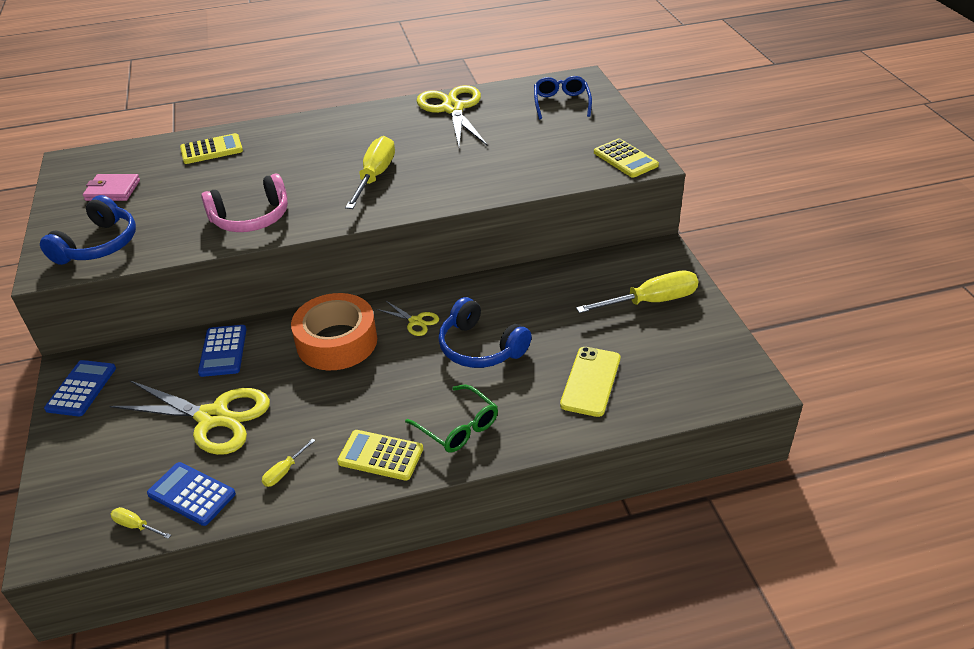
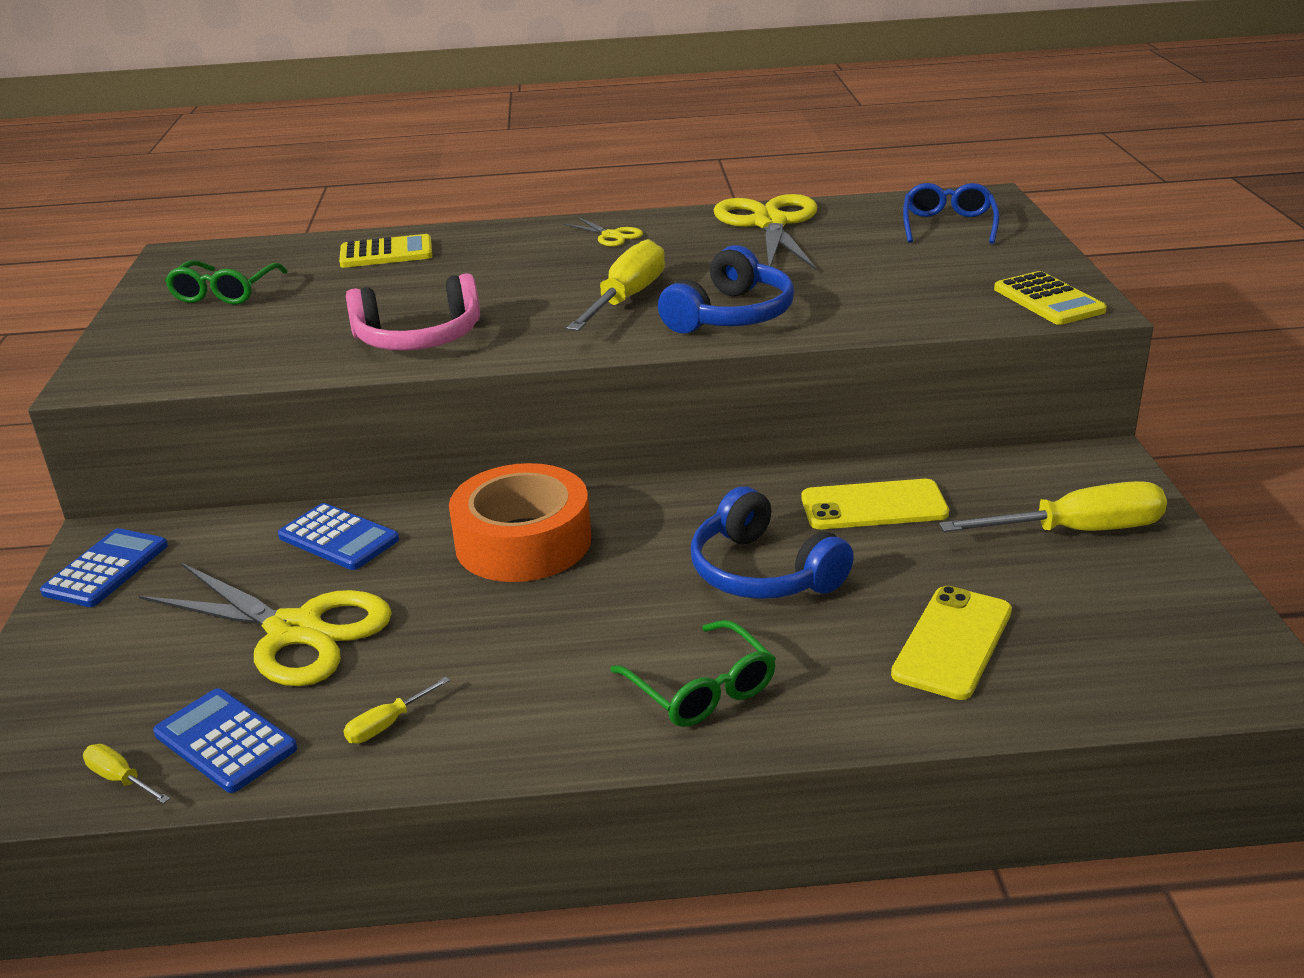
camera: 10 degrees right, 10 degrees down
blue headphones [40,195,136,265] -> blue headphones moved to [658,245,794,333]
pink wallet [83,174,140,201] -> green glasses [165,260,288,305]
blue calculator [198,325,246,377] -> blue calculator turned 60 degrees counterclockwise [278,503,399,570]
yellow calculator [337,430,423,481] -> none
yellow scissors [376,300,439,336] -> yellow scissors moved to [563,217,643,247]
none -> yellow phone [801,479,949,529]

